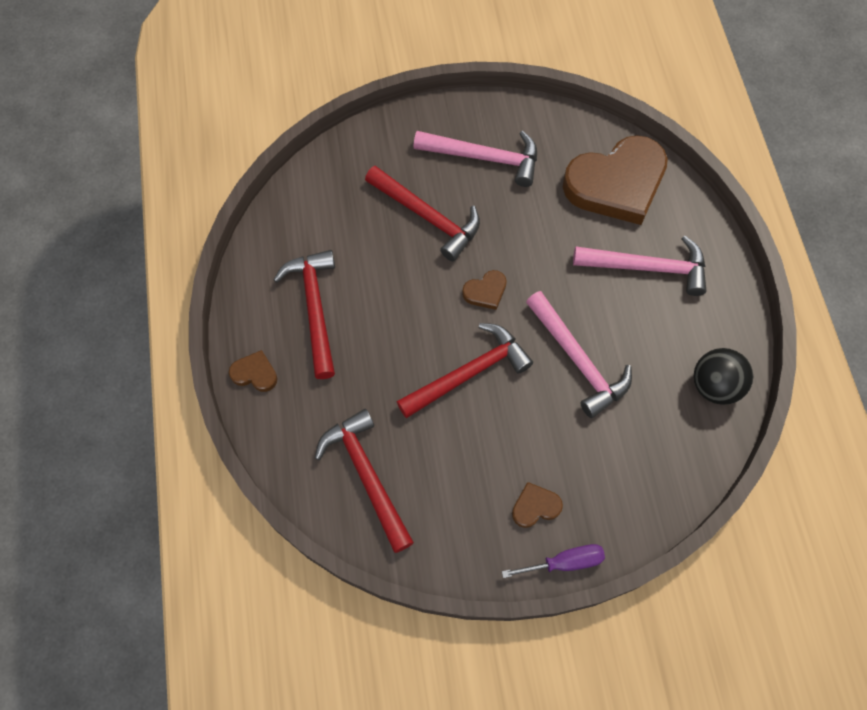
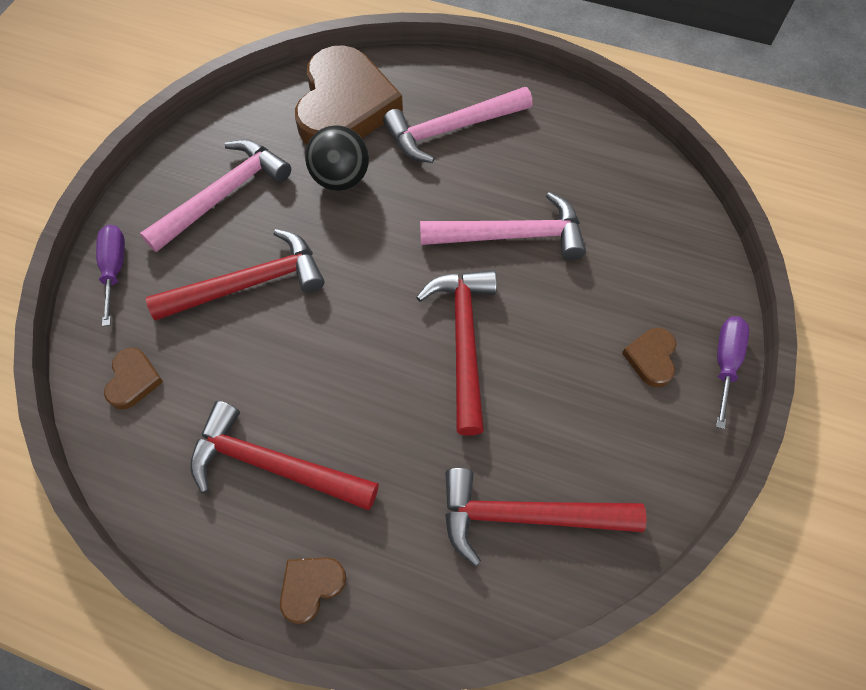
camera: 60 degrees left, 5 degrees down
brown heart [462,270,507,310] -> brown heart moved to [104,348,163,410]
pink hammer [573,236,706,296] -> pink hammer turned 150 degrees counterclockwise [383,87,532,163]
black ball [694,348,753,405] -> black ball moved to [305,125,369,191]
none -> purple screwdriver [96,225,125,326]

